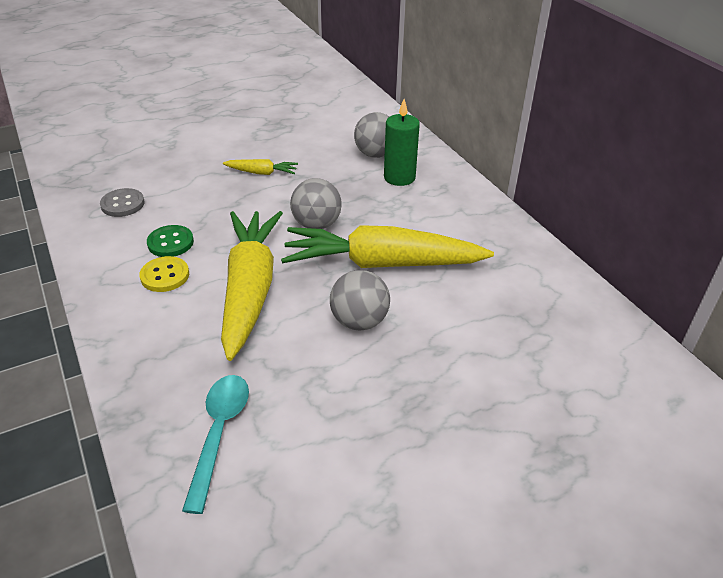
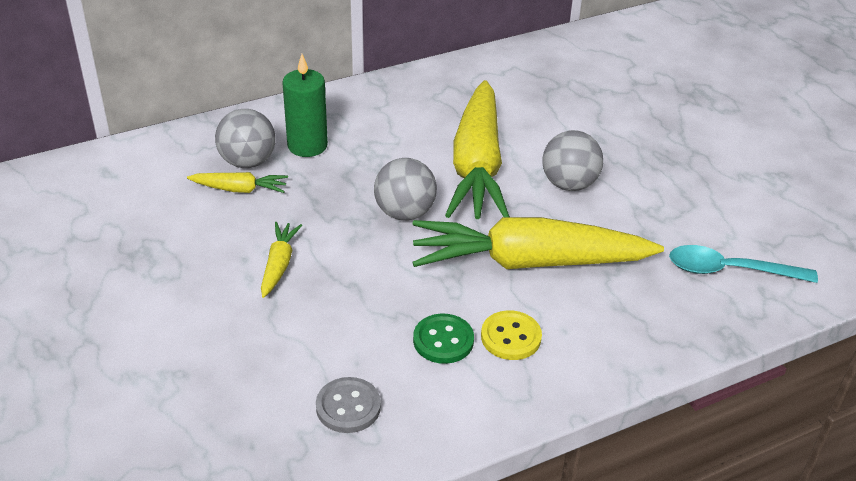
camera: 90 degrees left, 0 degrees up
none -> yellow carrot [187,172,288,193]

